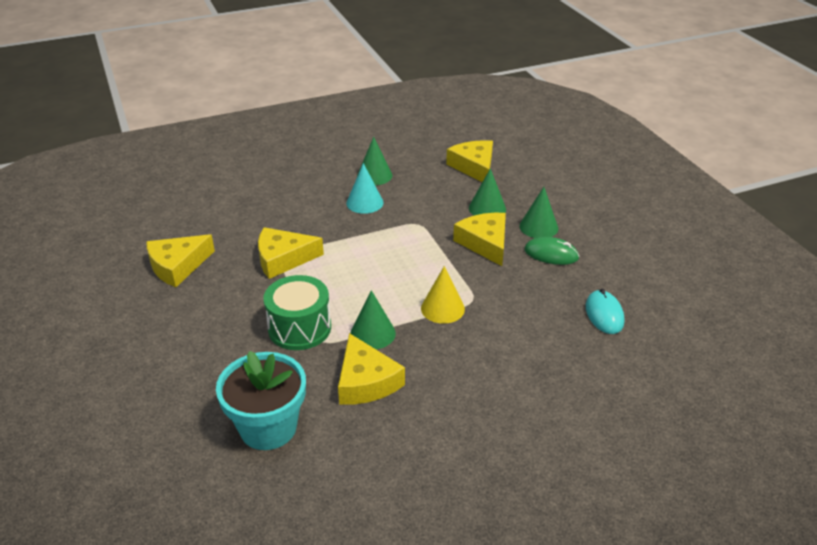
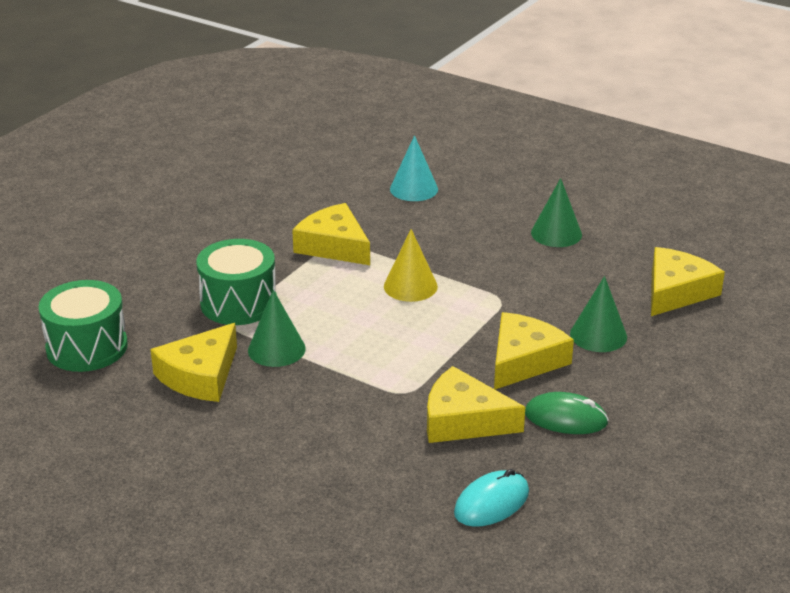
camera: 55 degrees right, 5 degrees down
yellow cheese [146,234,215,287] -> yellow cheese moved to [427,366,525,443]
turquoise flower pot [216,351,306,450] -> green drum [38,280,128,372]
turquoise cone [346,163,384,214] -> turquoise cone moved to [390,135,438,201]
yellow cone [421,266,465,324] -> yellow cone moved to [384,229,438,302]
green cone [519,187,558,238] -> none
green mouse [524,237,580,265] -> green mouse turned 60 degrees counterclockwise [525,392,609,434]

